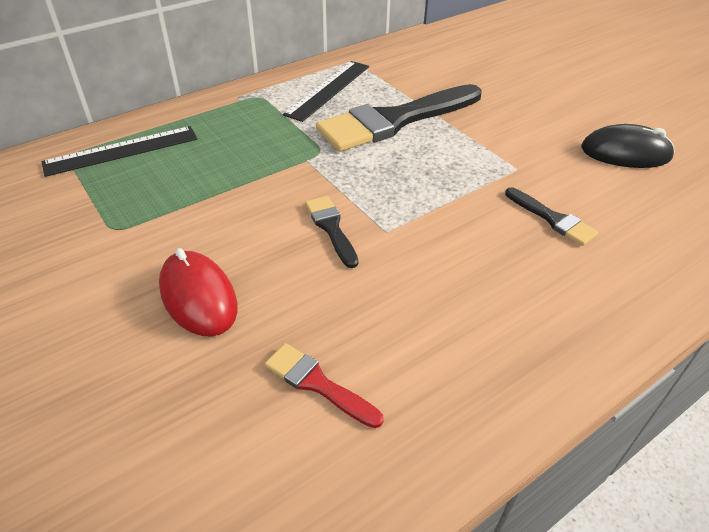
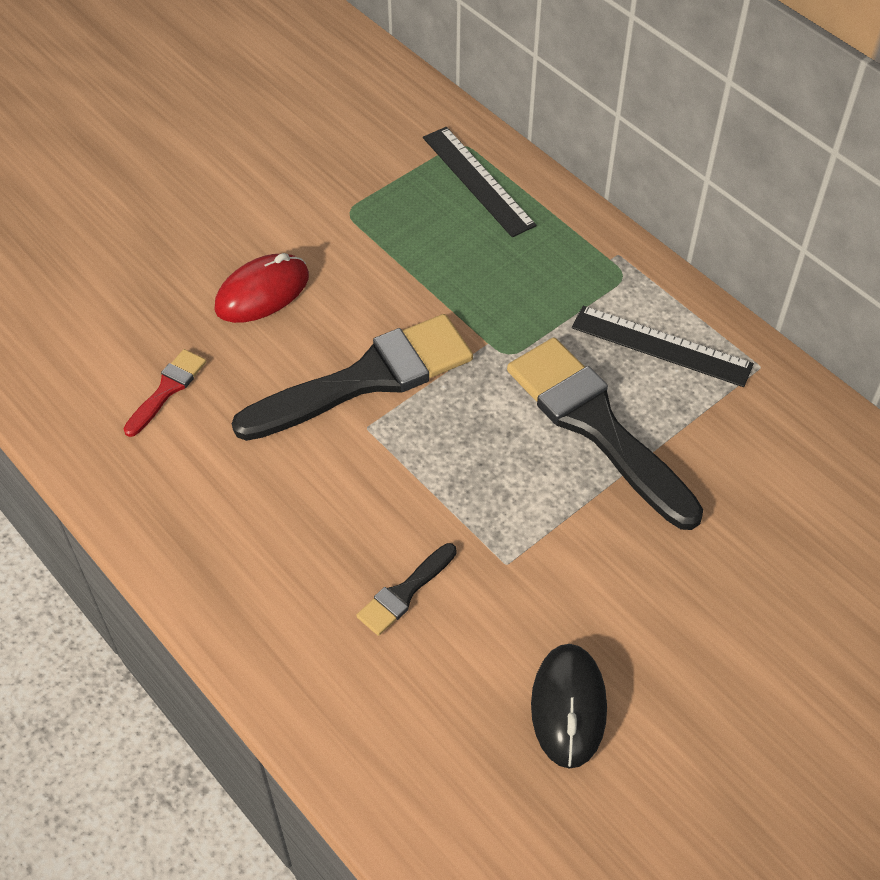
camera: 85 degrees right, 10 degrees up
black brush [305,196,358,268] -> black brush [232,314,473,441], size x2.20

